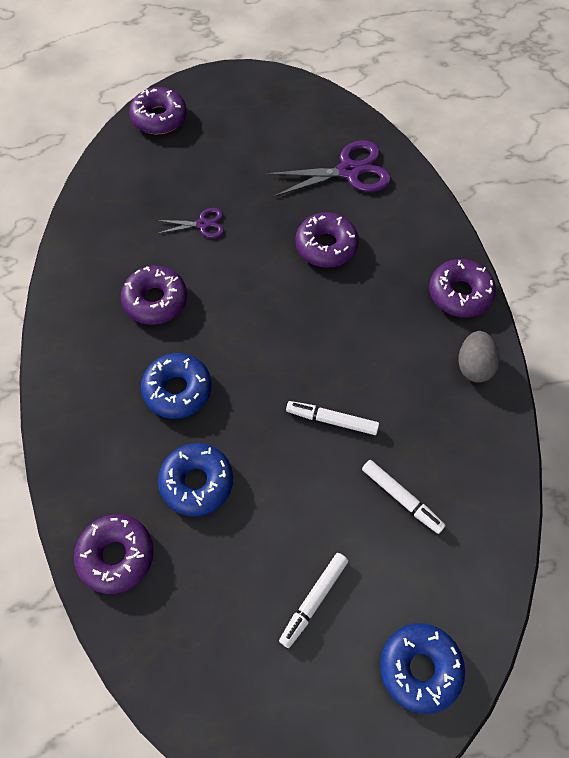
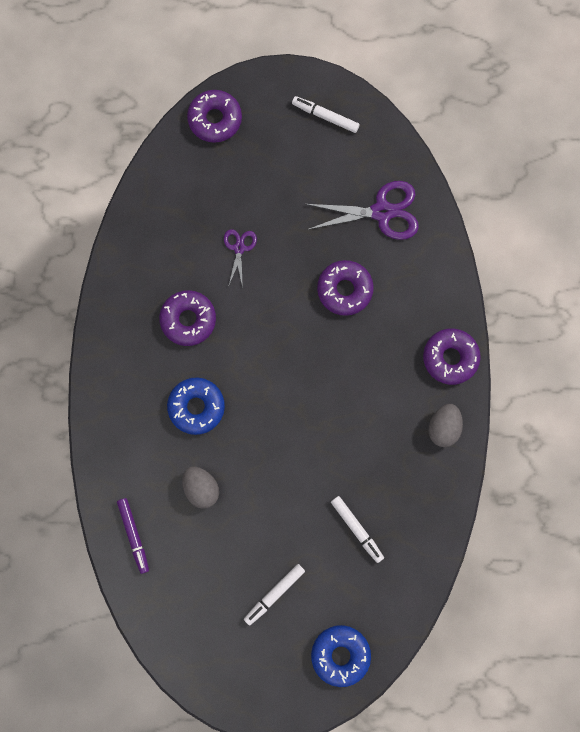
camera: 10 degrees right, 15 degrees up
purple donut [74,514,154,594] -> purple marker [117,498,149,574]
purple scissors [157,208,224,238] -> purple scissors turned 90 degrees counterclockwise [224,229,257,288]
blue donut [158,443,233,516] -> grey egg [182,467,219,509]
white marker [286,401,379,435] -> white marker moved to [292,96,360,133]

